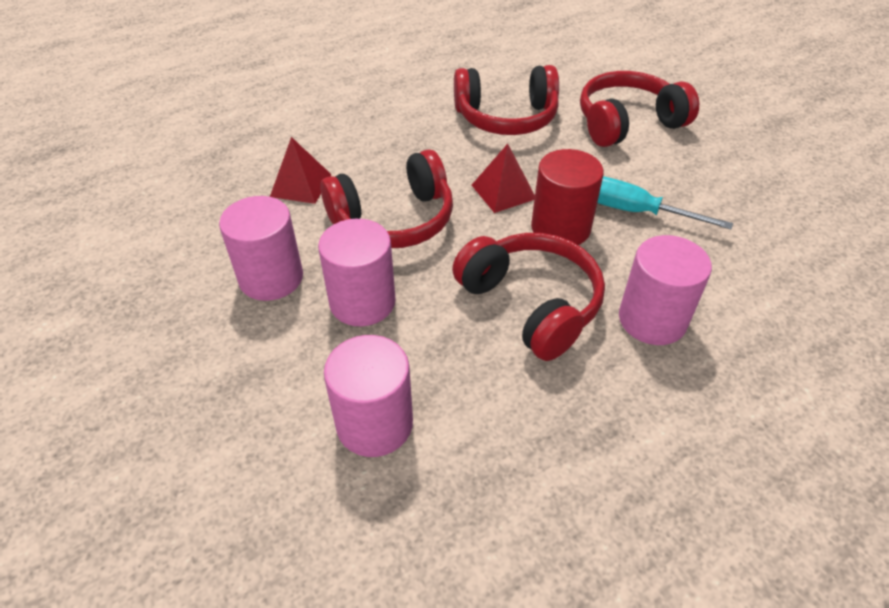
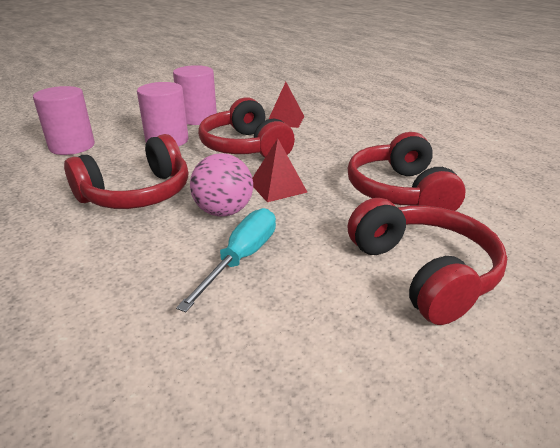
camera: 90 degrees right, 15 degrees down
red cylinder [531,149,604,245] -> pink ball [190,153,253,217]
pink cylinder [619,235,712,345] -> none

